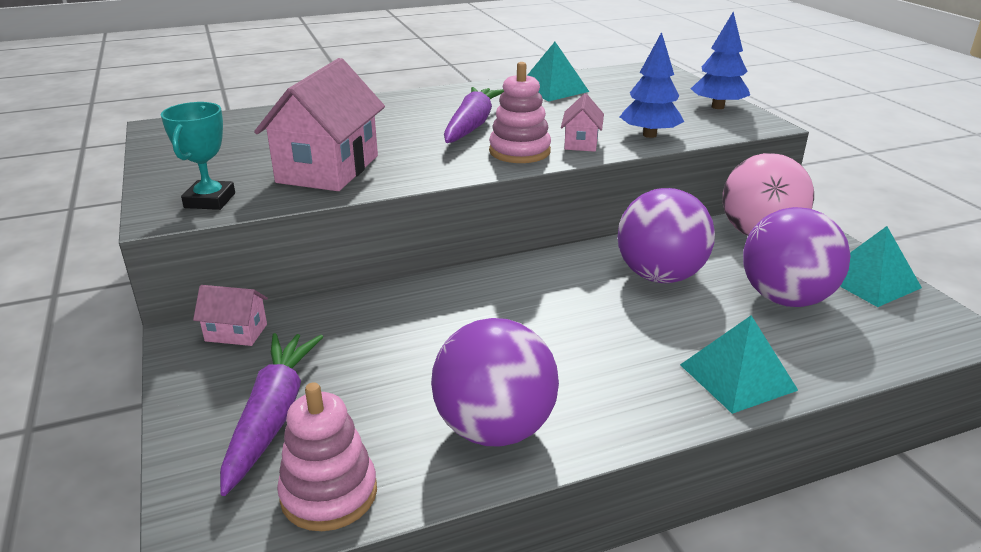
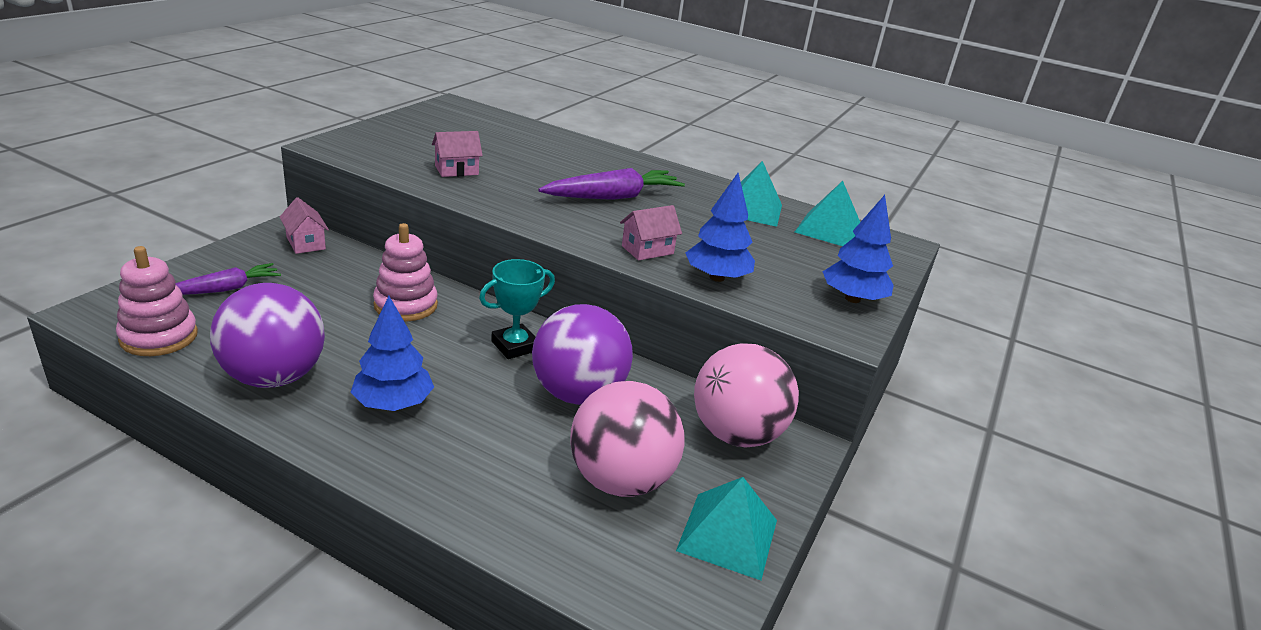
camera: 45 degrees right, 0 degrees up
turquoise trophy [161,102,235,210] -> turquoise trophy moved to [479,259,555,359]
purple carrot [220,333,323,496] -> purple carrot [176,263,281,295], size x0.65
pink house [254,58,385,191] -> pink house [432,131,483,177], size x0.48
pink stacking toy [489,62,551,163] -> pink stacking toy moved to [373,223,438,322]
turquoise pyramid [680,315,798,414] -> turquoise pyramid moved to [795,181,860,246]
purple ball [743,207,851,307] -> pink ball [570,381,685,497]
none -> blue tree [350,296,434,411]

